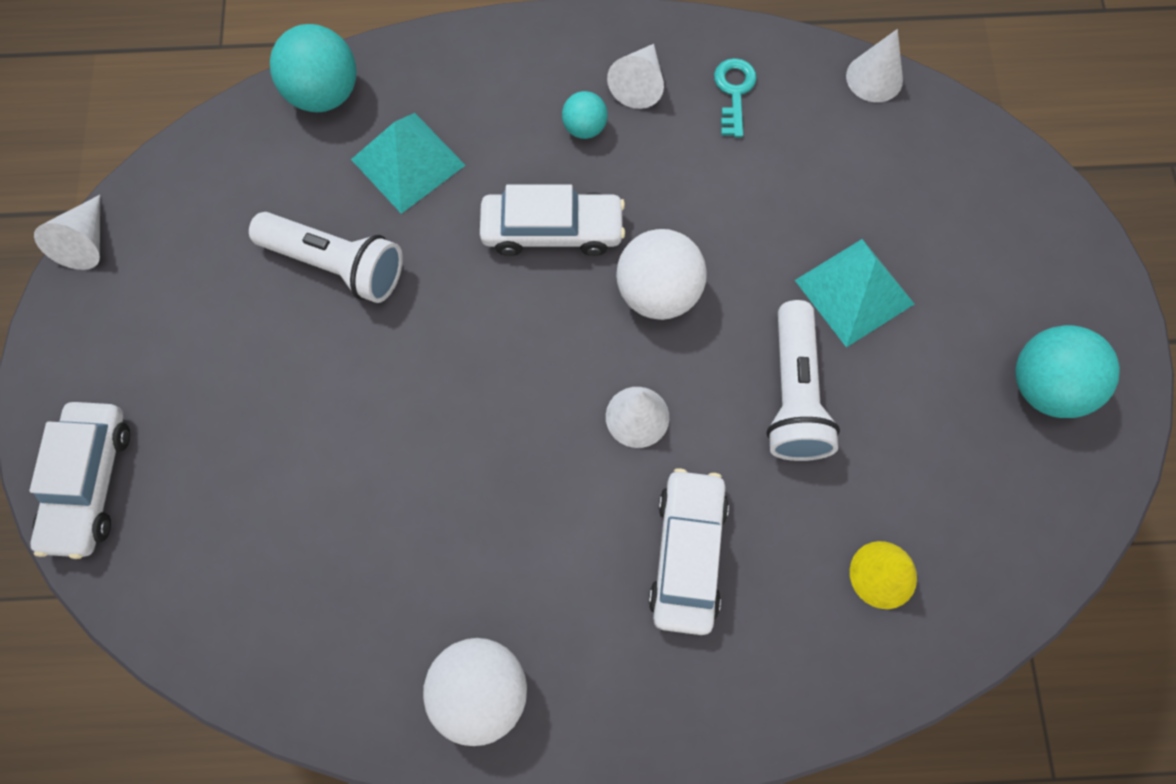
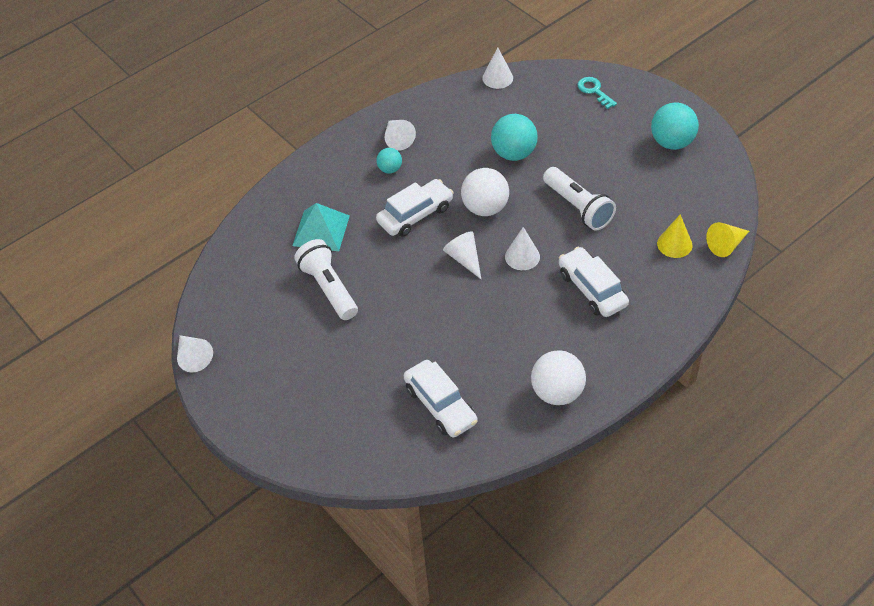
camera: 35 degrees left, 20 degrees down
white car [29,402,130,559] -> white car moved to [404,360,478,437]
white flashlight [249,212,403,303] -> white flashlight turned 105 degrees counterclockwise [294,239,358,320]
turquoise ball [270,24,356,112] -> turquoise ball moved to [491,114,538,161]
turquoise key [714,58,757,137] -> turquoise key moved to [578,77,617,109]
turquoise pyramid [795,239,914,348] -> none
none -> white cone [443,231,481,279]
none -> yellow cone [706,222,749,257]

